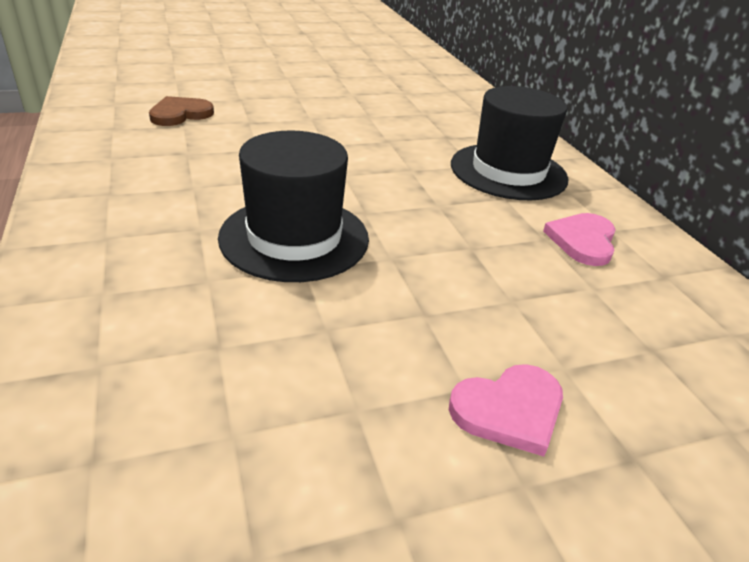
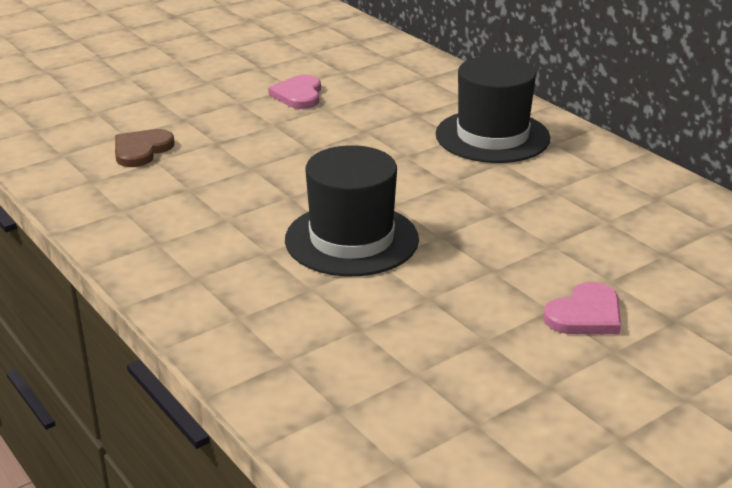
camera: 15 degrees left, 5 degrees down
pink heart [543,213,616,266] -> pink heart moved to [268,75,321,109]

